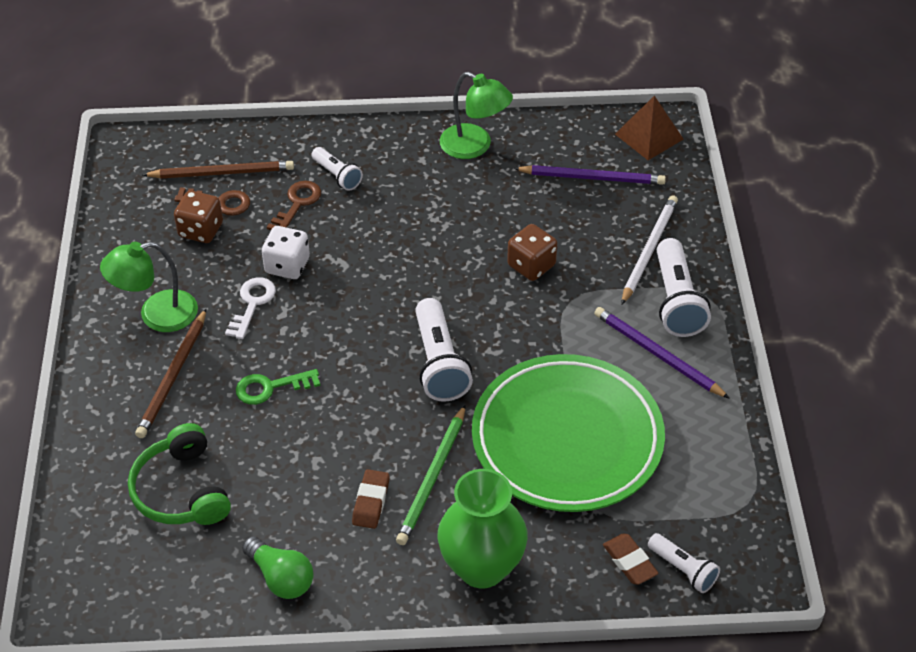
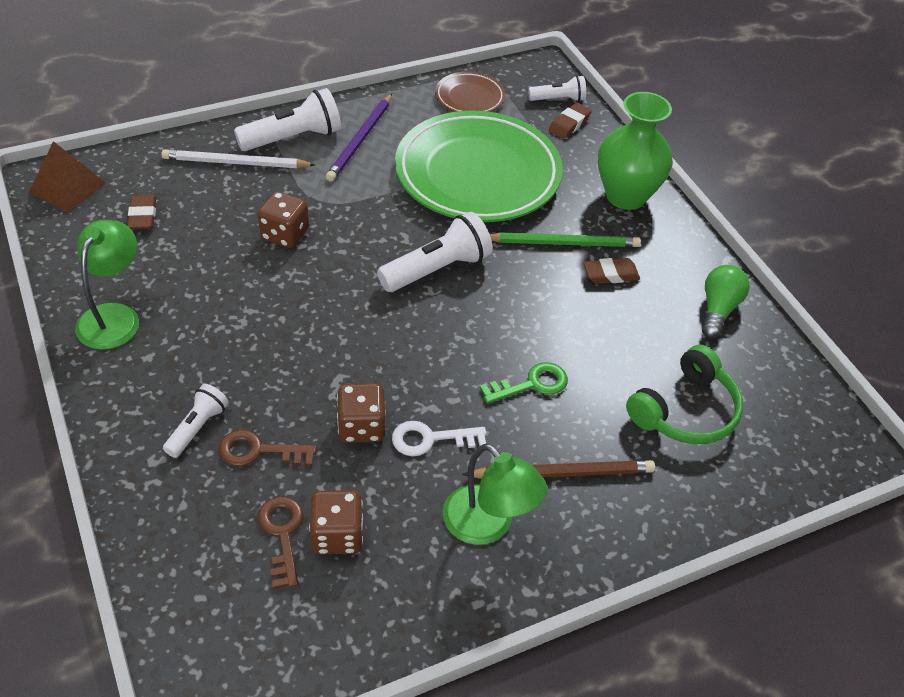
camera: 115 degrees left, 0 degrees up
brown pencil [143,161,294,179] -> none
green key [236,369,320,405] -> green key turned 75 degrees counterclockwise [480,362,568,404]
white dice [262,226,310,279] -> brown dice [337,383,386,443]
purple pencil [513,165,666,185] -> brown eraser [127,195,156,230]
white flashlight [648,533,720,593] -> white flashlight turned 60 degrees clockwise [528,75,586,102]
none -> brown plate [435,72,505,112]

